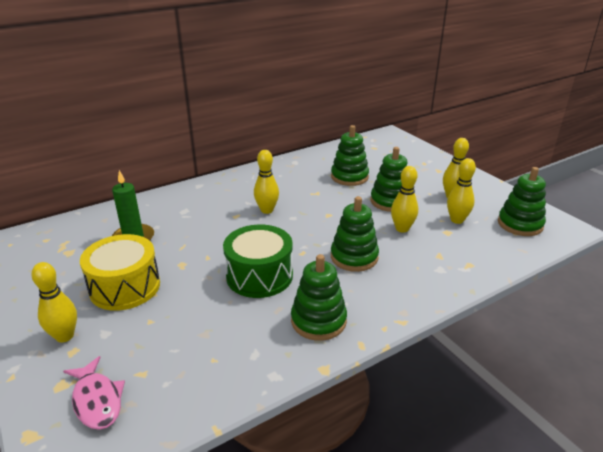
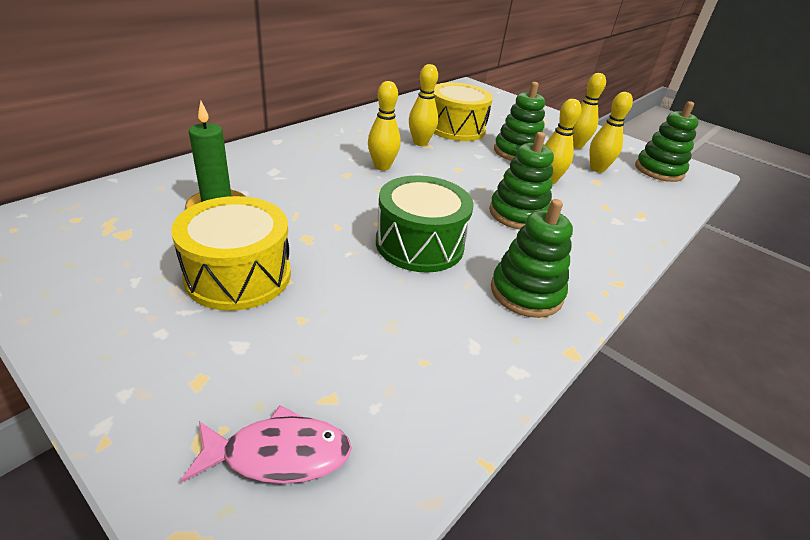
camera: 20 degrees left, 5 degrees up
yellow bowling pin [31,262,77,342] -> yellow bowling pin moved to [409,64,438,146]
pink fish [63,356,125,430] -> pink fish turned 45 degrees counterclockwise [181,405,352,484]
green stacking toy [331,125,369,186] -> yellow drum [433,82,493,141]

